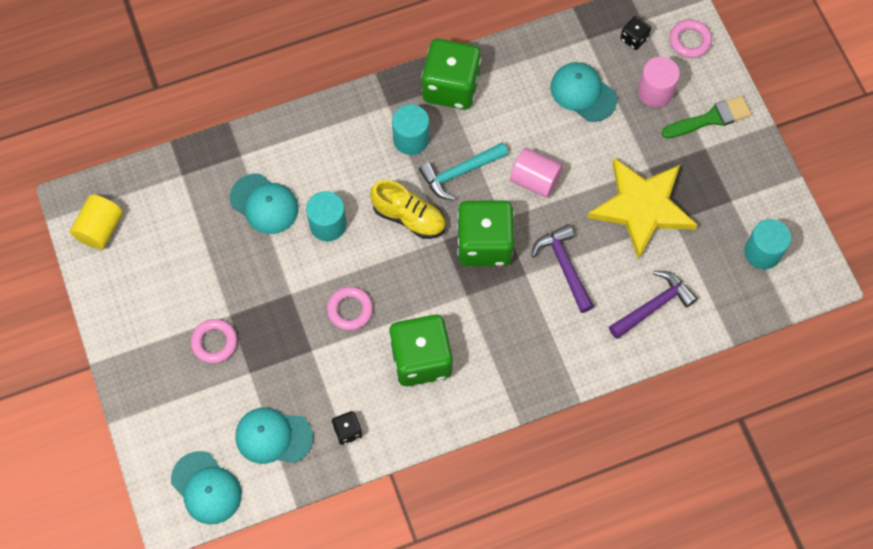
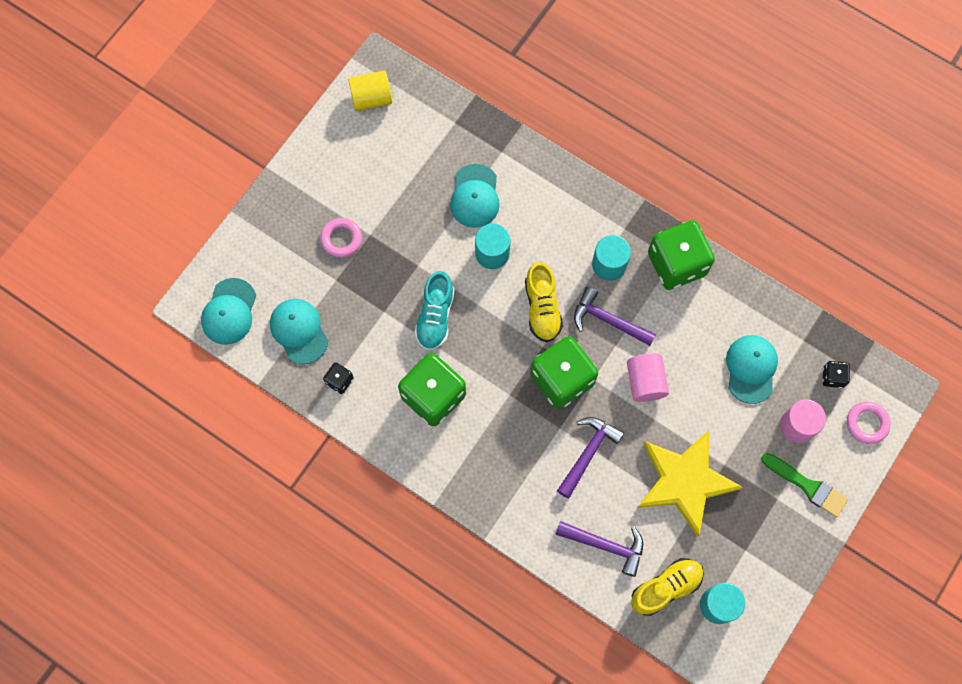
camera: 55 degrees right, 5 degrees up
pink ring [327,287,373,330] -> turquoise shoe [414,271,454,351]
turquoise hammer [419,142,508,201] -> purple hammer [574,287,656,346]
none -> yellow shoe [631,558,704,616]

